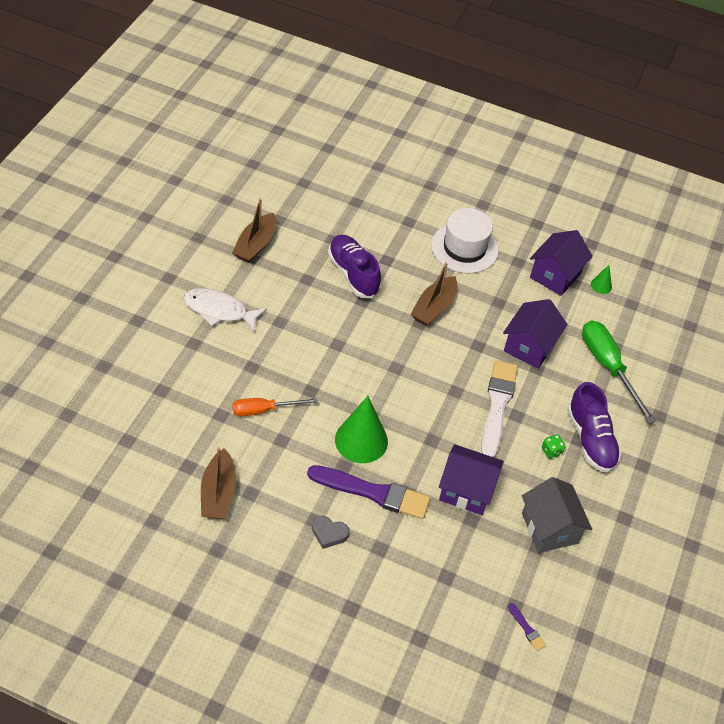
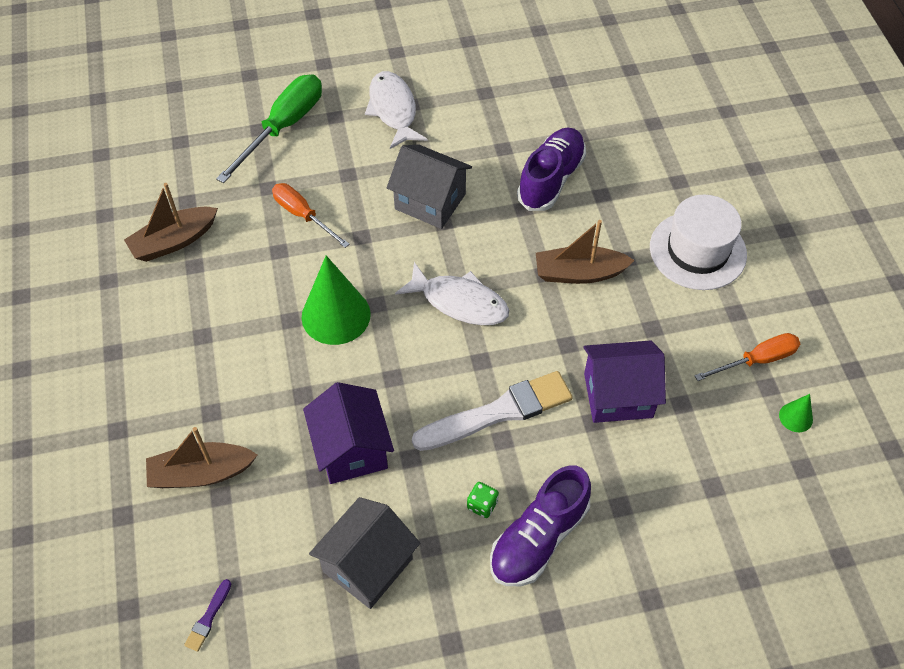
camera: 60 degrees right, 5 degrees up
brown boat [232,198,276,263] -> brown boat moved to [146,427,258,488]
purple brush [307,465,430,519] -> none
grey heart [312,516,349,549] -> none
purple house [530,230,593,296] -> orange screwdriver [694,333,800,381]
green screwdriver [582,320,656,424] -> green screwdriver moved to [216,74,322,183]
none -> grey house [387,144,472,229]
none -> white fish [395,262,509,325]

